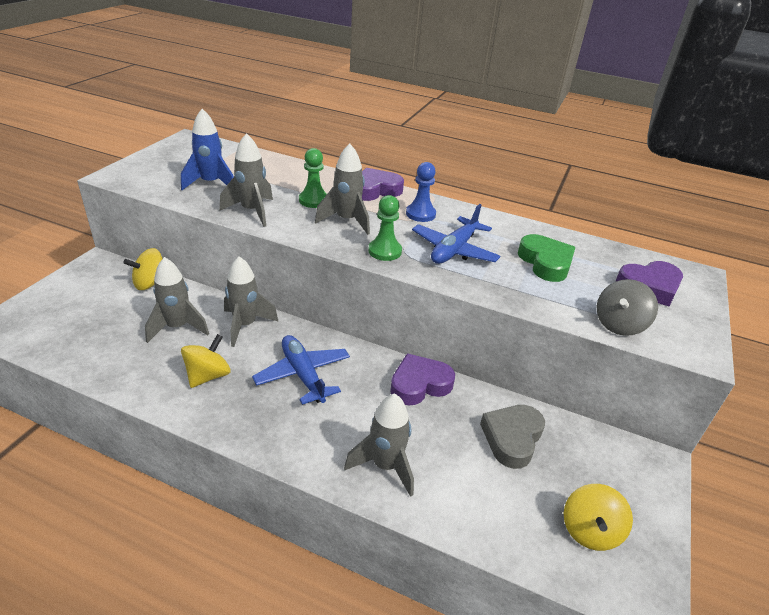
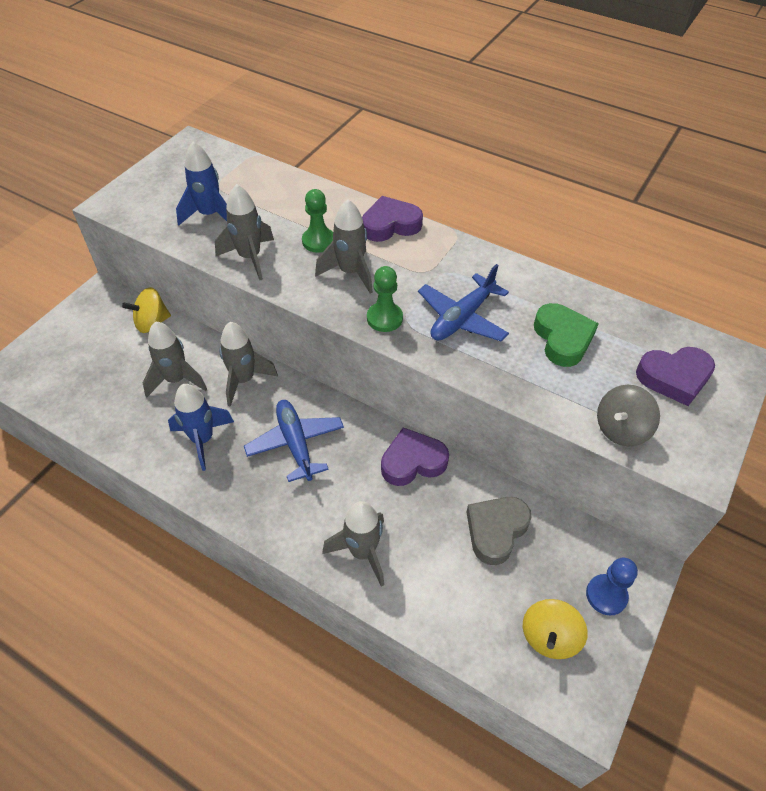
camera: 10 degrees right, 15 degrees up
yellow spinning top [181,334,231,388] -> blue rocket [168,384,234,471]
blue pawn [406,162,436,222] -> blue pawn moved to [586,557,638,615]

